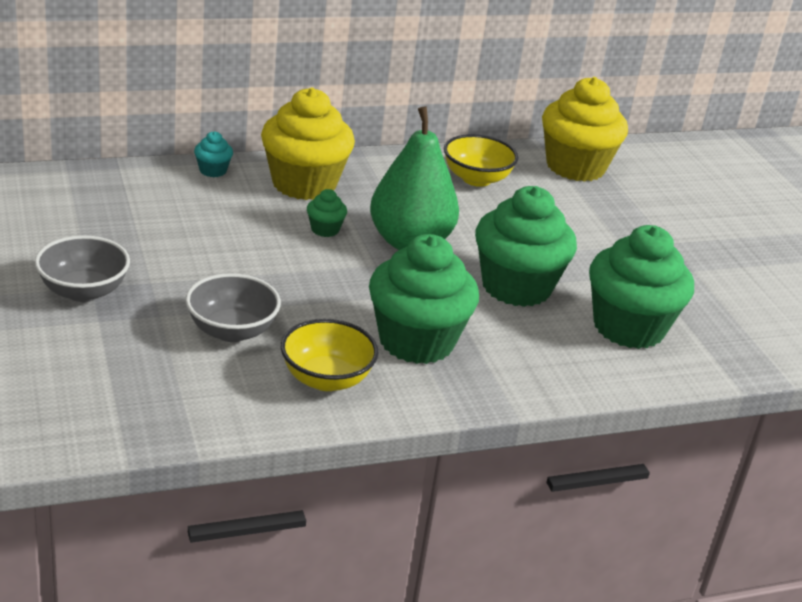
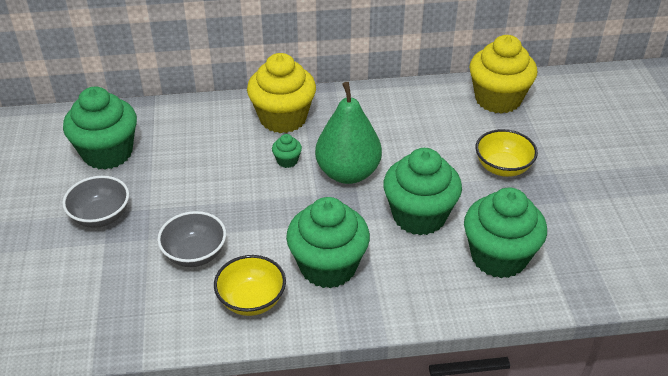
camera: 15 degrees right, 10 degrees up
turquoise cupcake [194,131,233,177] -> none
yellow bowl [444,134,518,187] -> yellow bowl moved to [475,129,538,177]
none -> green cupcake [63,87,137,170]

